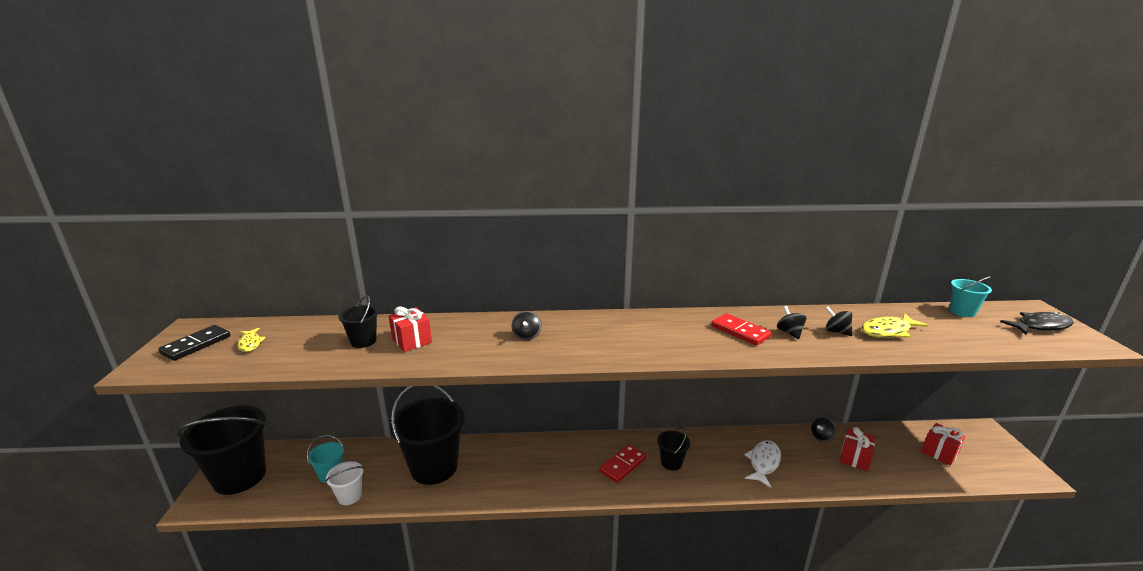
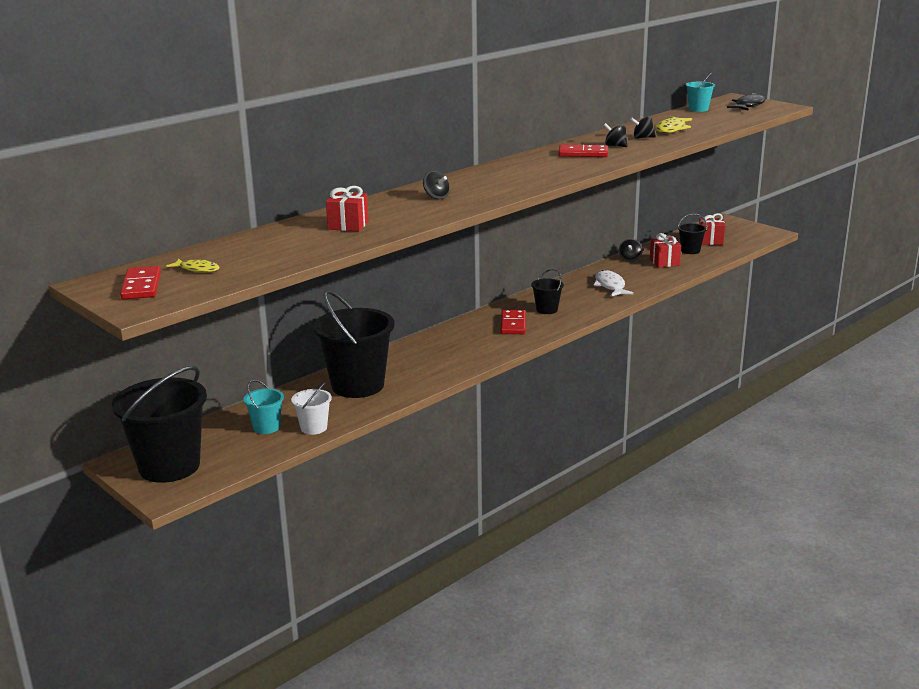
camera: 40 degrees left, 0 degrees up
black domino [158,325,230,361] -> red domino [120,266,161,299]
black bucket [338,295,378,348] -> black bucket moved to [678,213,707,254]

